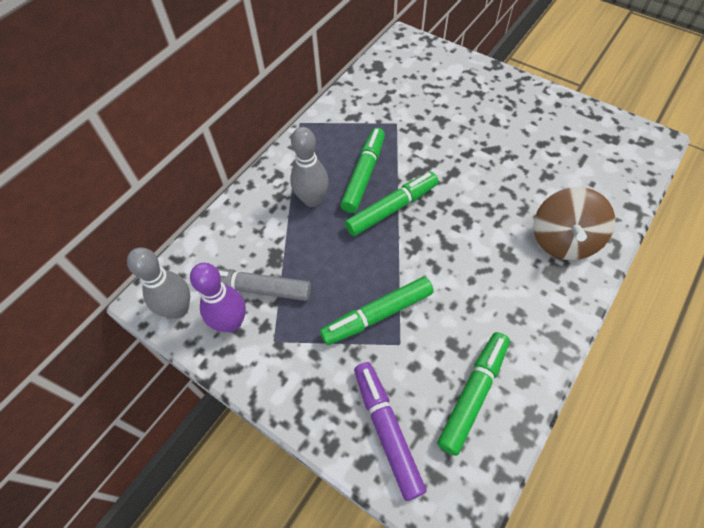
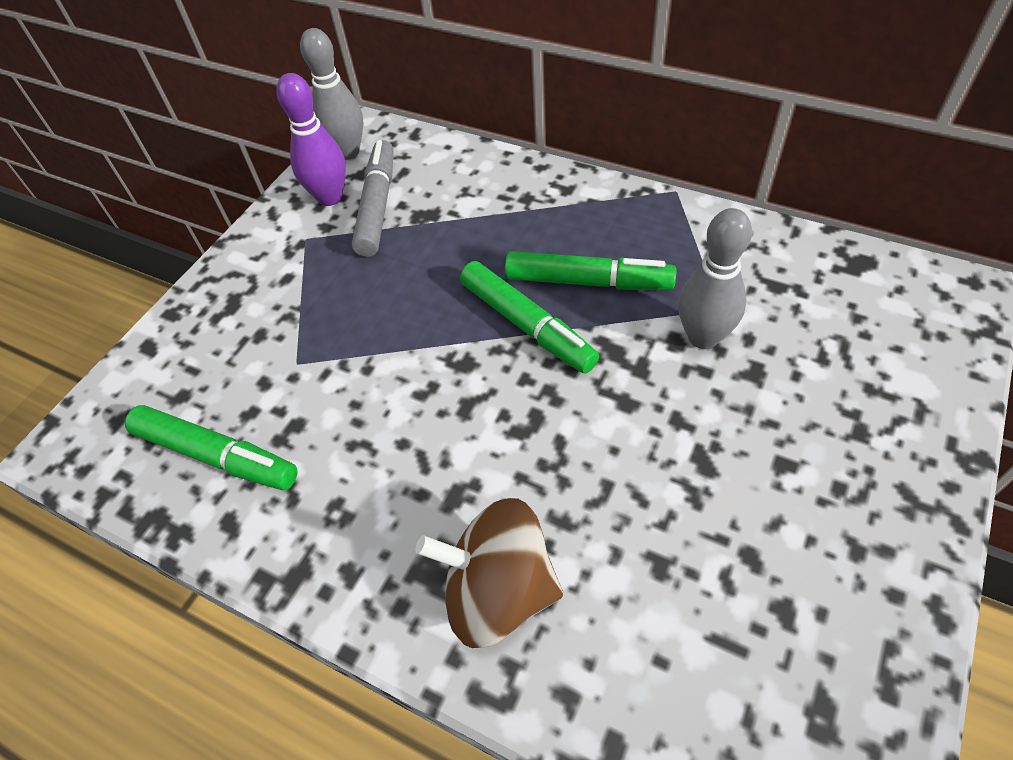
camera: 85 degrees right, 5 degrees down
grey bowling pin [290,127,329,207] -> grey bowling pin moved to [678,208,752,349]
green marker [320,277,434,345] -> none
purple marker [354,362,426,501] -> none

